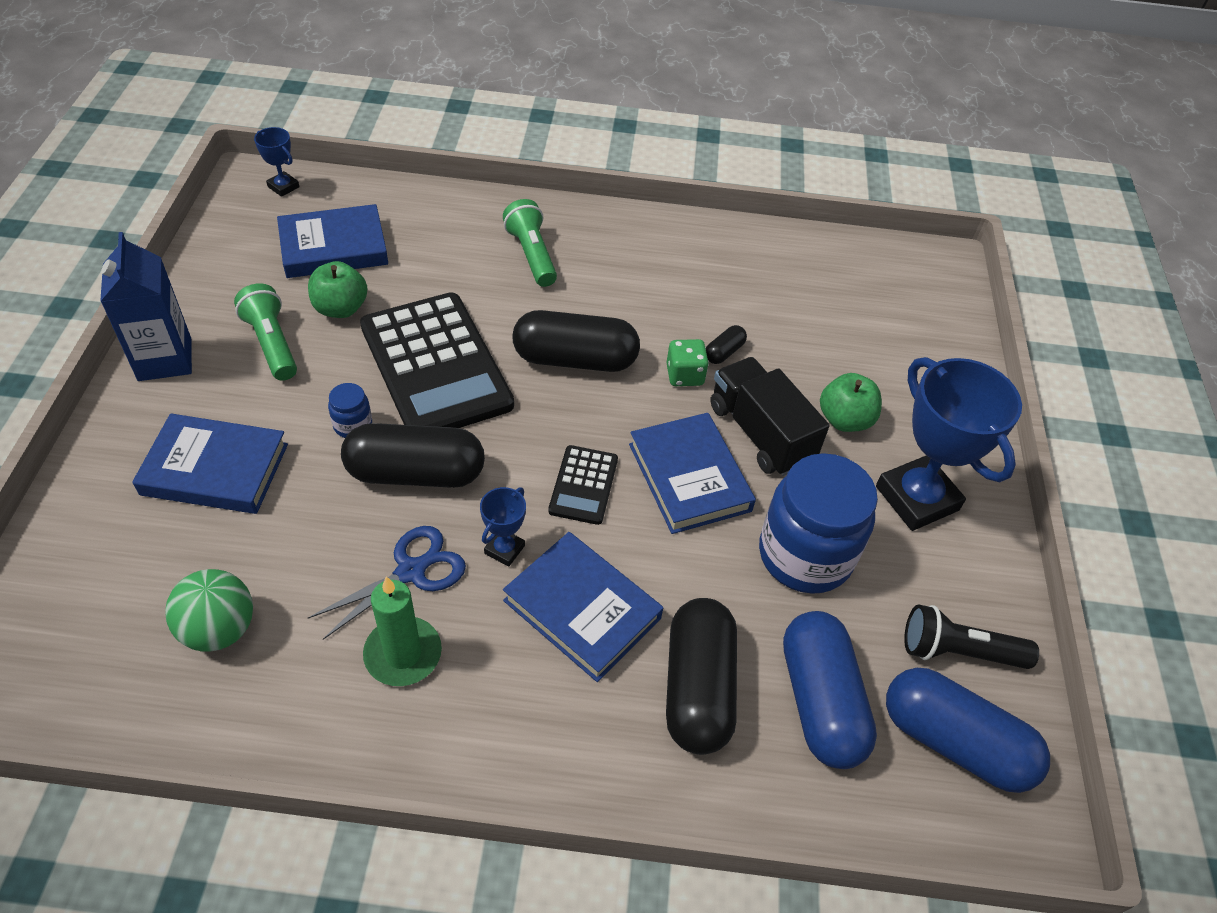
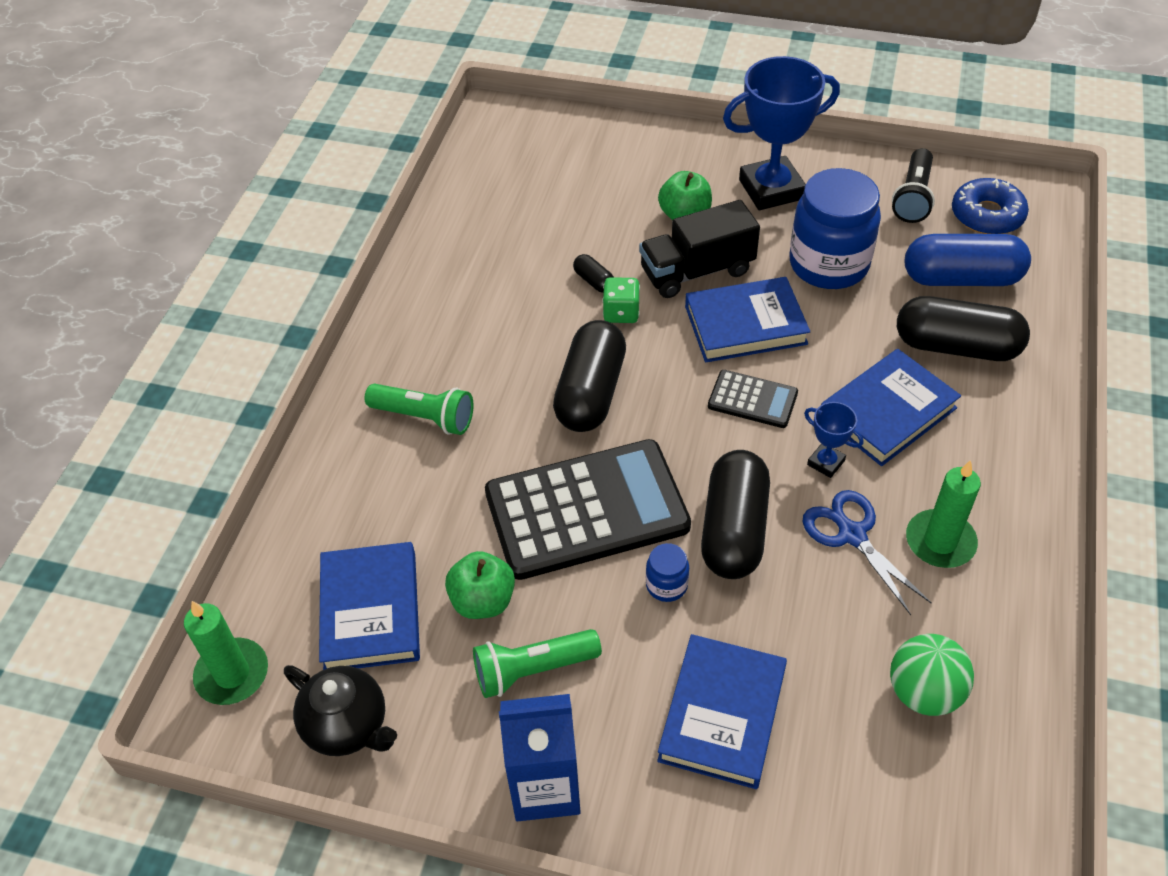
camera: 75 degrees left, 0 degrees up
blue trophy [254,127,299,197] -> green candle [184,601,268,705]
green flashlight [503,199,557,287] -> green flashlight turned 150 degrees counterclockwise [365,384,474,435]
blue capsule [886,668,1050,793] -> blue donut [952,178,1029,234]
none -> black teapot [284,665,397,756]

